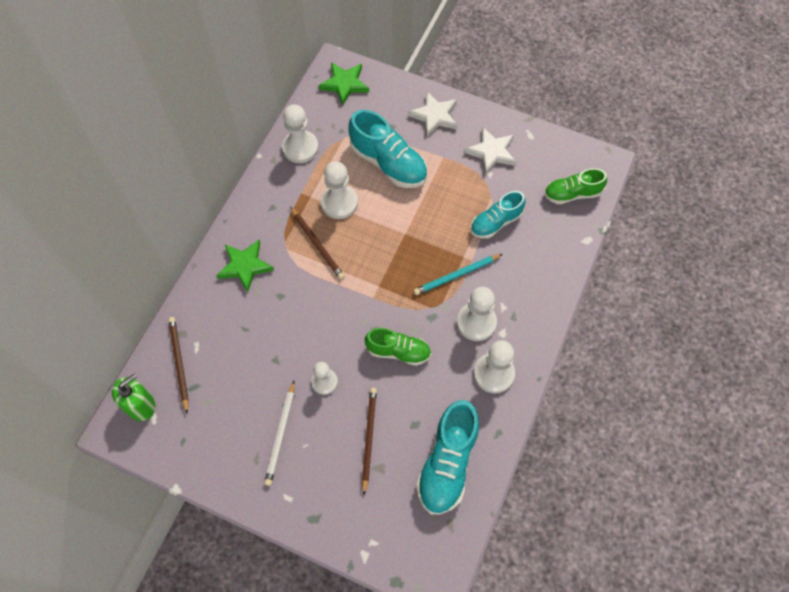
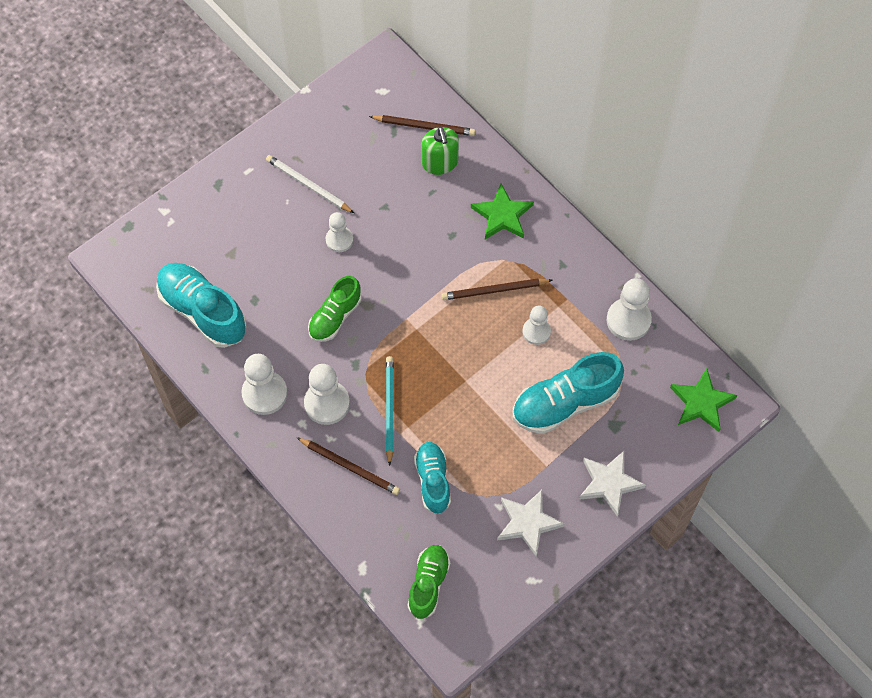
camera: 115 degrees right, 0 degrees up
green soap dispenser [112,374,155,421] -> green soap dispenser moved to [422,127,459,175]
white pawn [321,161,358,219] -> white pawn [522,306,551,345], size x0.64
brown pencil [362,387,377,495] -> brown pencil moved to [296,437,400,495]

